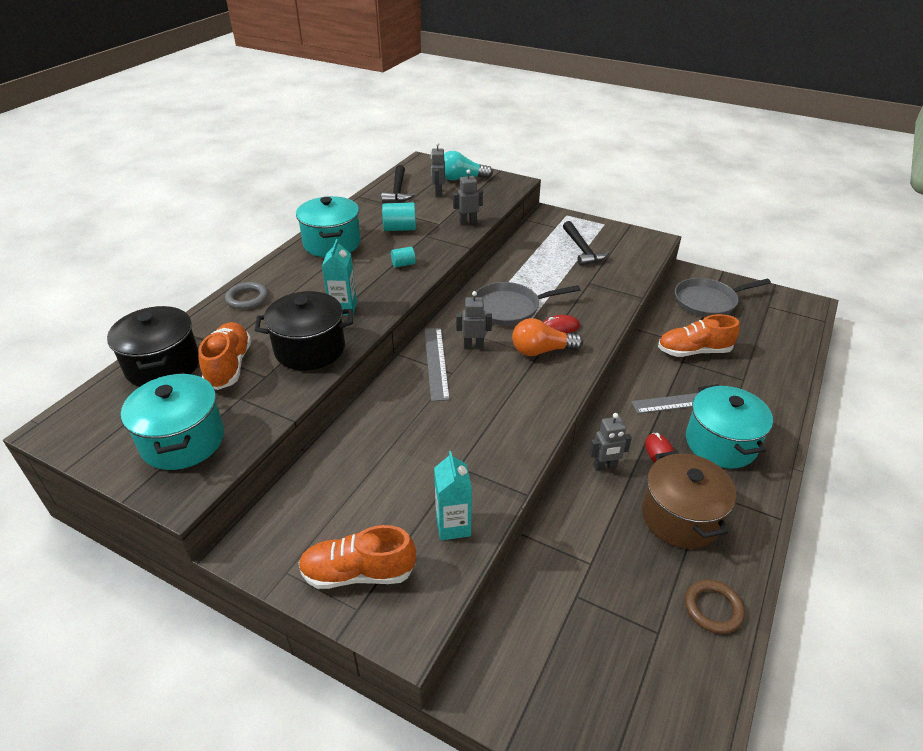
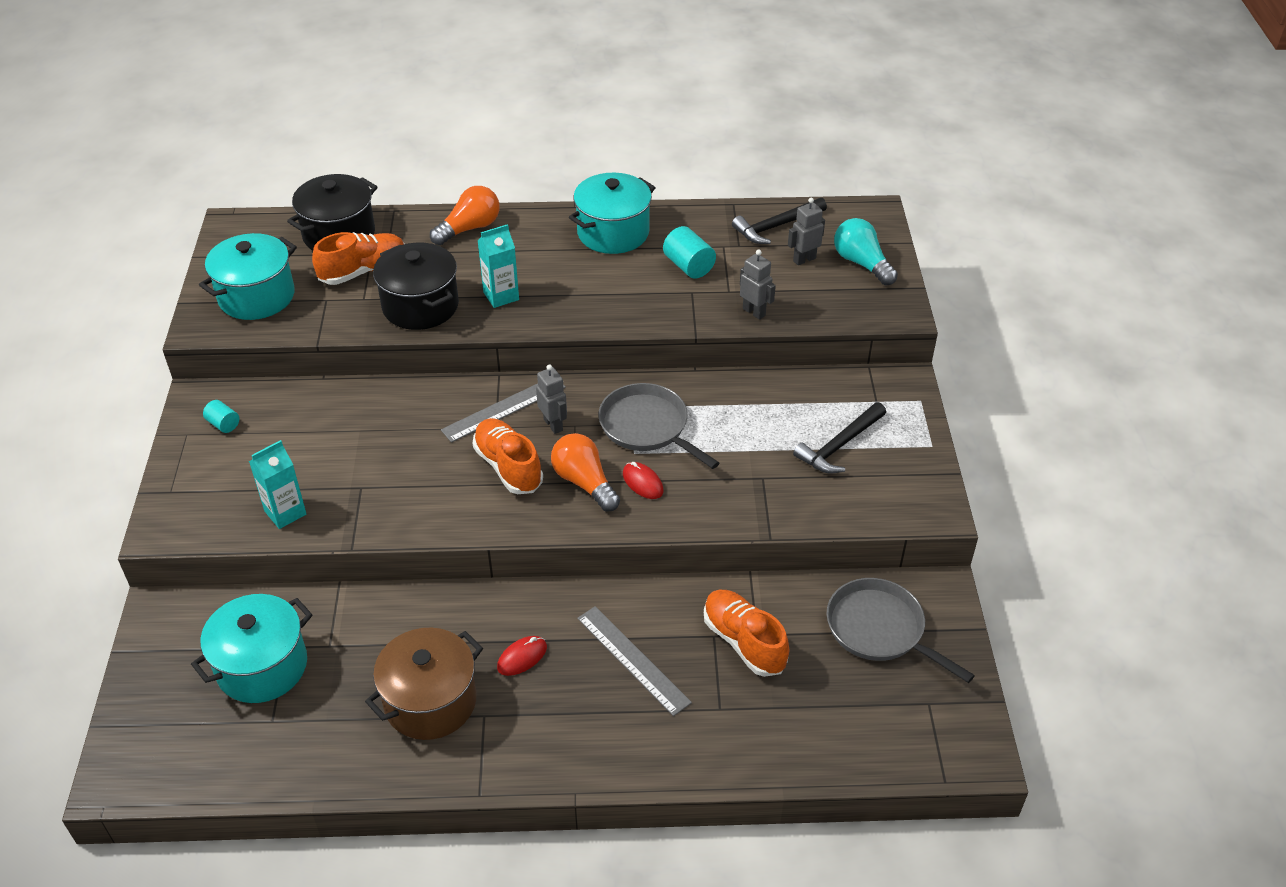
camera: 60 degrees right, 5 degrees up
grey ring [225,282,268,309] -> orange light bulb [430,186,500,245]
orange shoe [298,525,416,589] -> orange shoe moved to [473,418,543,494]
turquoise cylinder [391,247,416,268] -> turquoise cylinder moved to [203,400,239,433]
grey robot [589,413,632,471] -> none
brown ring [685,580,745,634] -> none
turquoise pot [686,384,773,469] -> turquoise pot moved to [191,594,313,703]

